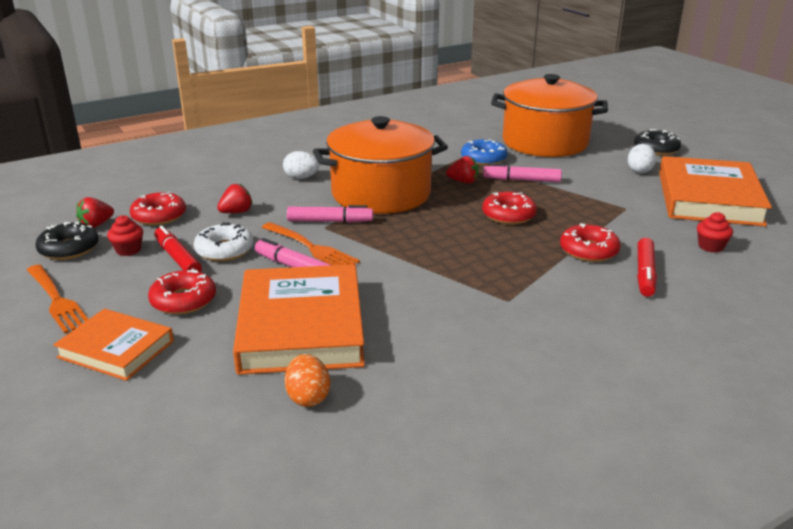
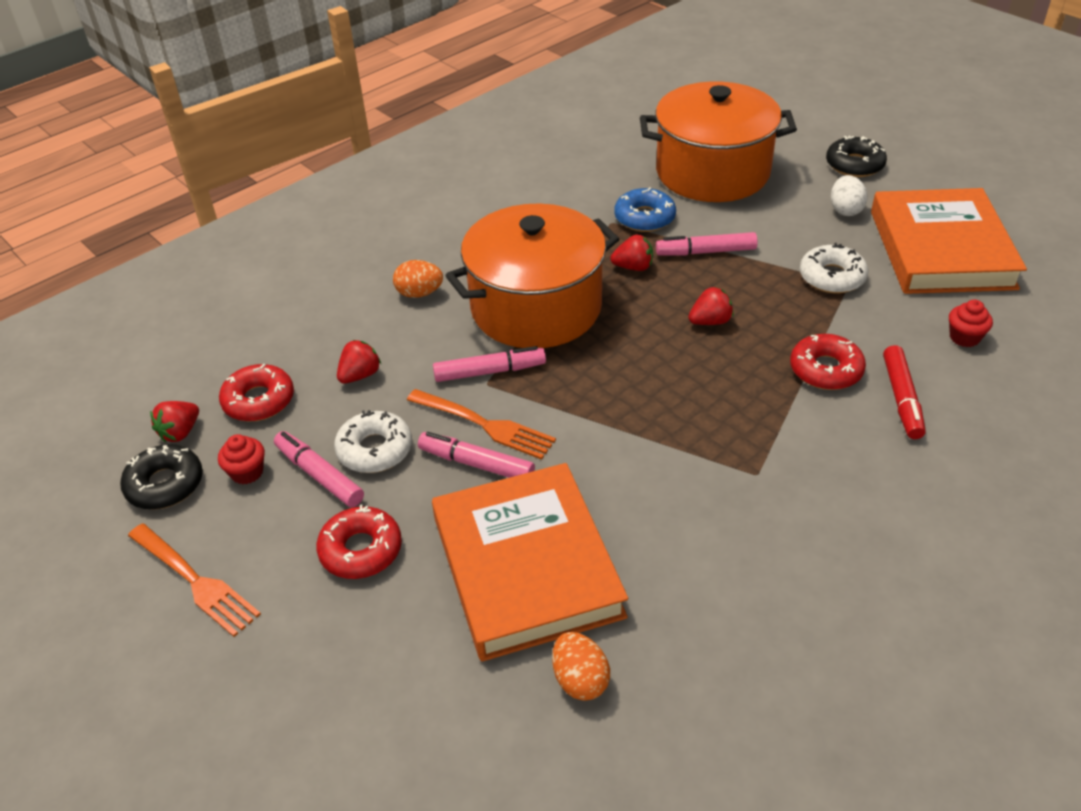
camera: 10 degrees left, 15 degrees up
orange book [53,309,174,381] -> none
red marker [154,226,202,272] -> pink marker [274,431,364,507]
white egg [283,151,319,179] -> orange egg [393,260,443,298]
red donut [482,192,537,225] -> red strawberry [688,287,734,325]
none -> white donut [800,243,868,293]

